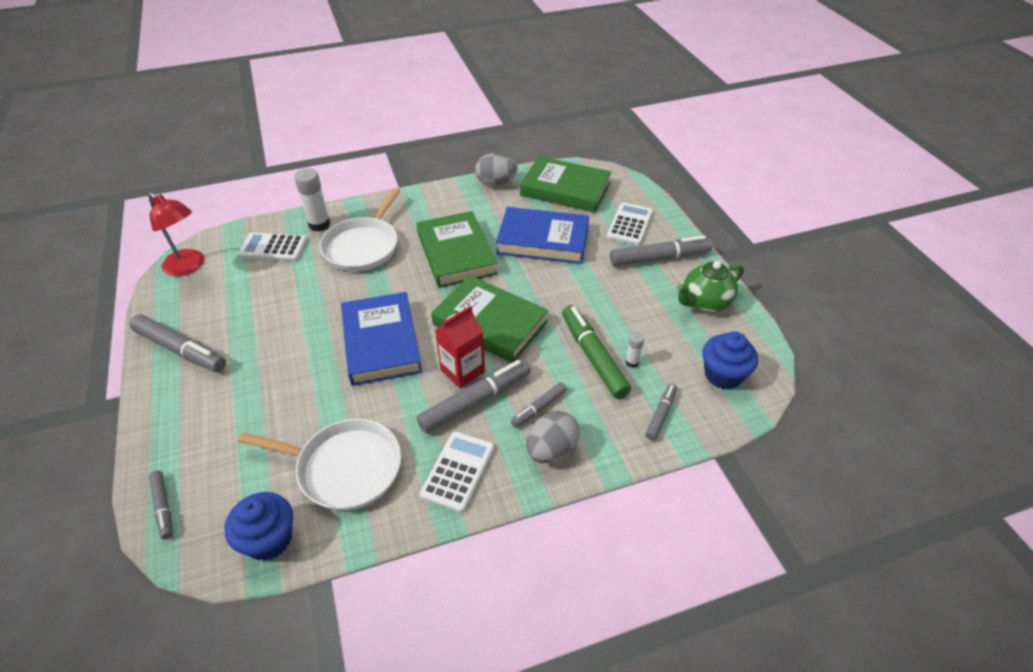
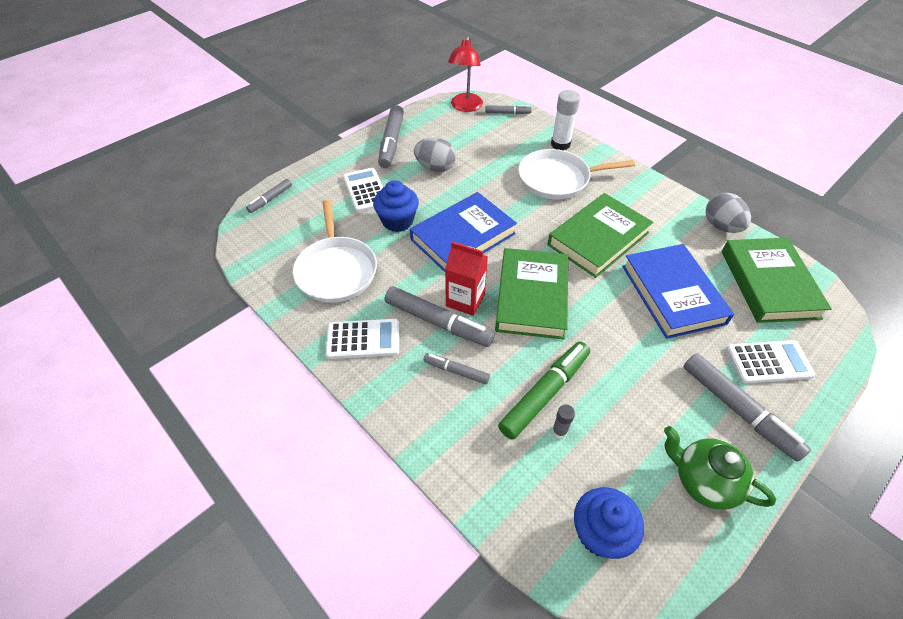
camera: 65 degrees right, 5 degrees up
blue cupcake [224,492,293,561] -> blue cupcake moved to [373,180,419,232]
white calculator [238,233,307,261] -> white calculator moved to [343,168,383,212]
grey egg [526,411,580,463] -> grey egg moved to [414,138,456,172]
white glue stick [625,332,645,368] -> grey glue stick [552,405,575,439]
grey marker [645,384,677,440] -> grey marker moved to [485,105,532,114]

